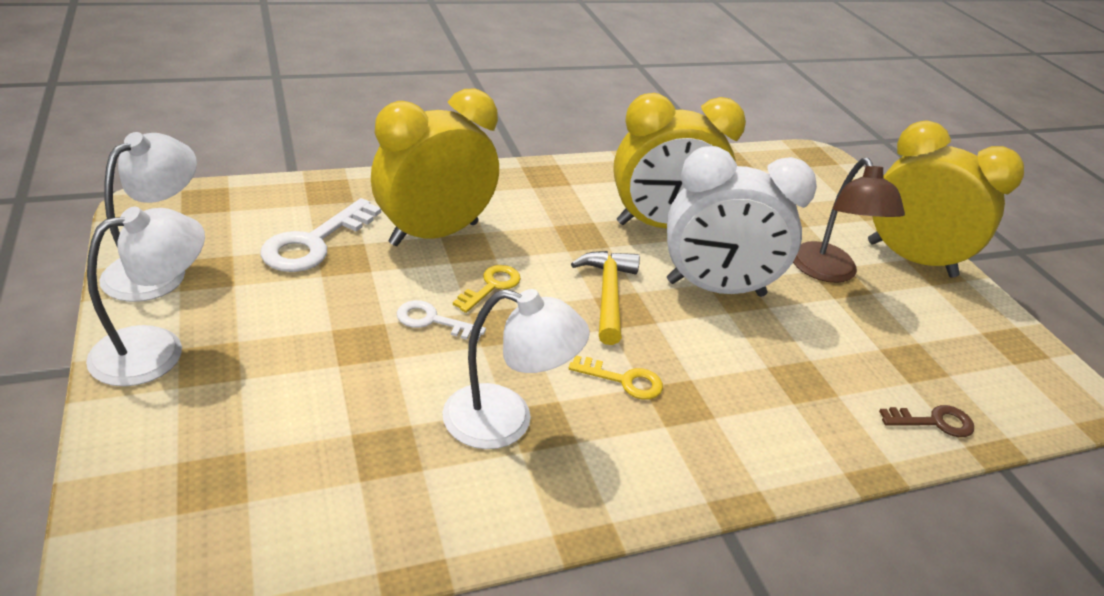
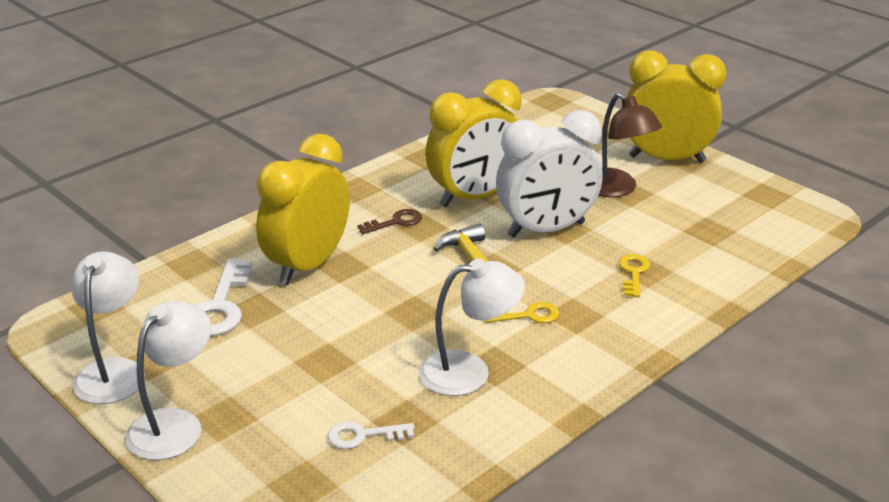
camera: 20 degrees left, 5 degrees down
white key [396,300,486,340] -> white key moved to [328,421,415,449]
yellow key [453,265,521,313] -> yellow key moved to [619,254,650,297]
brown key [879,405,974,437] -> brown key moved to [357,209,422,234]

